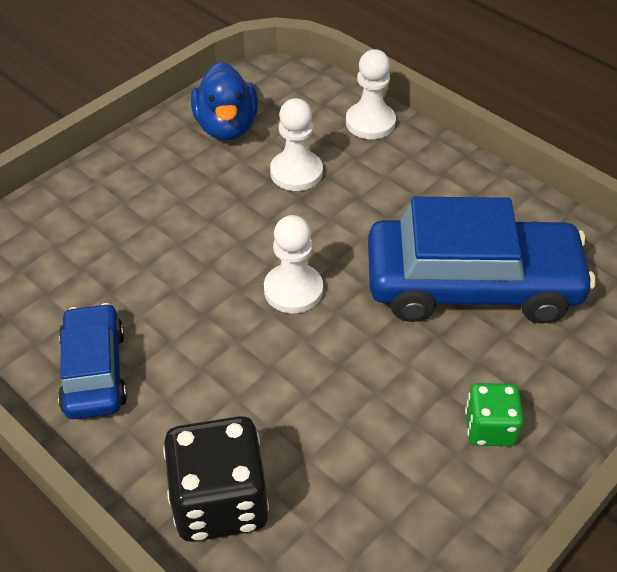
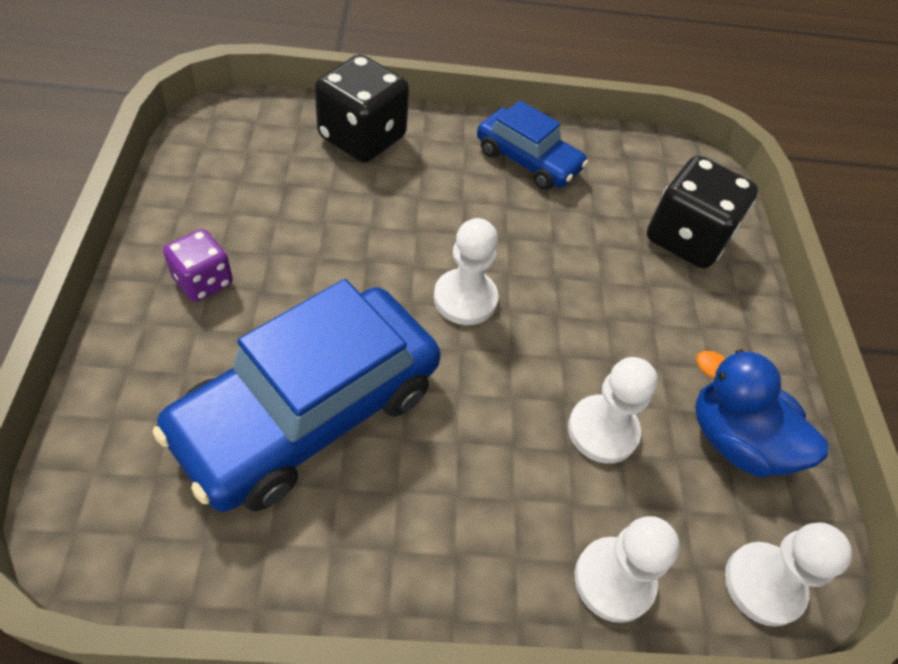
camera: 130 degrees right, 5 degrees up
green dice [465,383,524,446] -> purple dice [163,229,233,302]
none -> black dice [647,155,758,268]
none -> white pawn [725,522,852,627]

